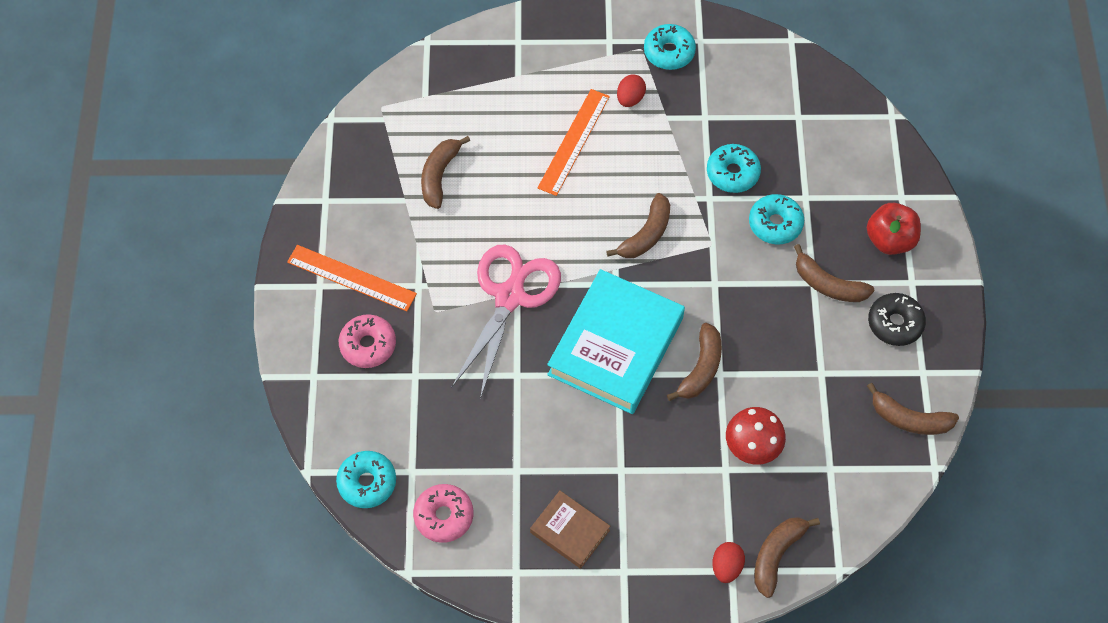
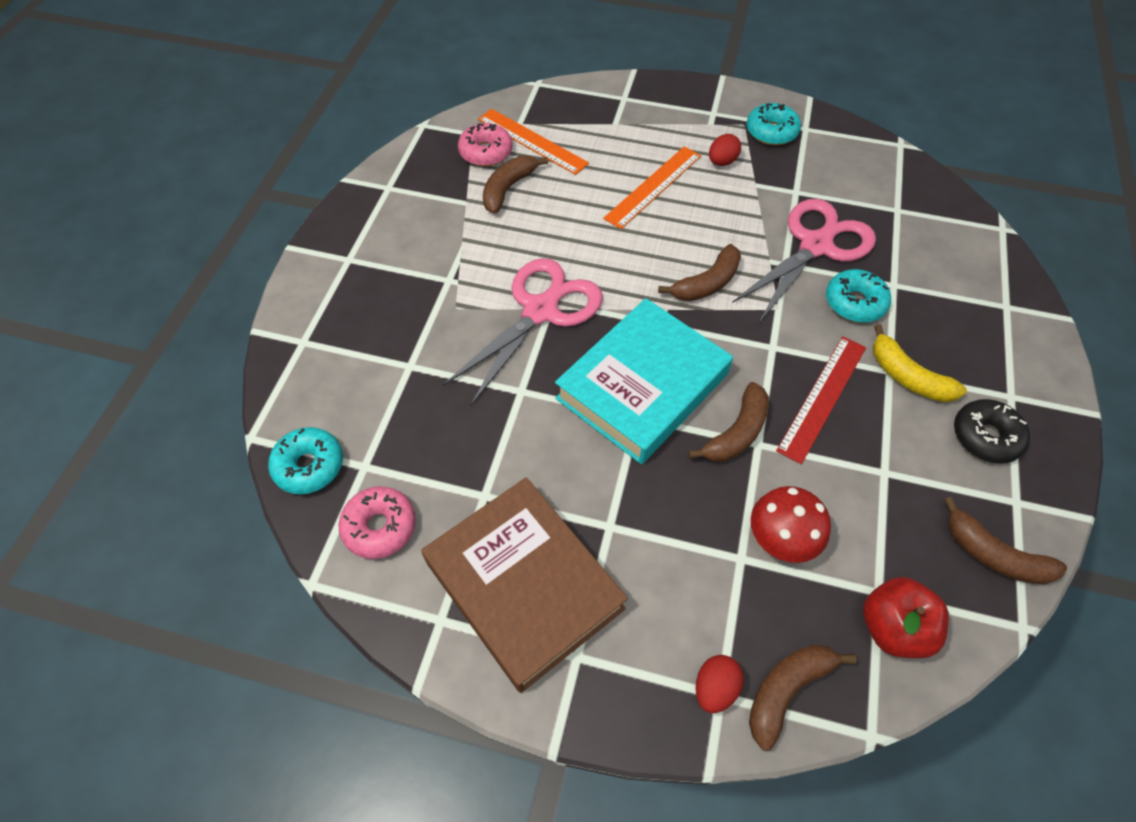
camera: 15 degrees right, 5 degrees down
orange ruler [287,245,417,311] -> orange ruler moved to [478,109,589,175]
pink donut [339,314,396,368] -> pink donut moved to [458,123,512,166]
brown book [530,491,610,569] -> brown book [421,477,628,693], size x1.99
turquoise donut [707,144,761,193] -> pink scissors [732,199,876,321]
brown banana [794,244,874,302] -> yellow banana [873,324,967,402]
red apple [866,203,921,255] -> red apple moved to [863,577,949,659]
none -> red ruler [776,336,866,464]

